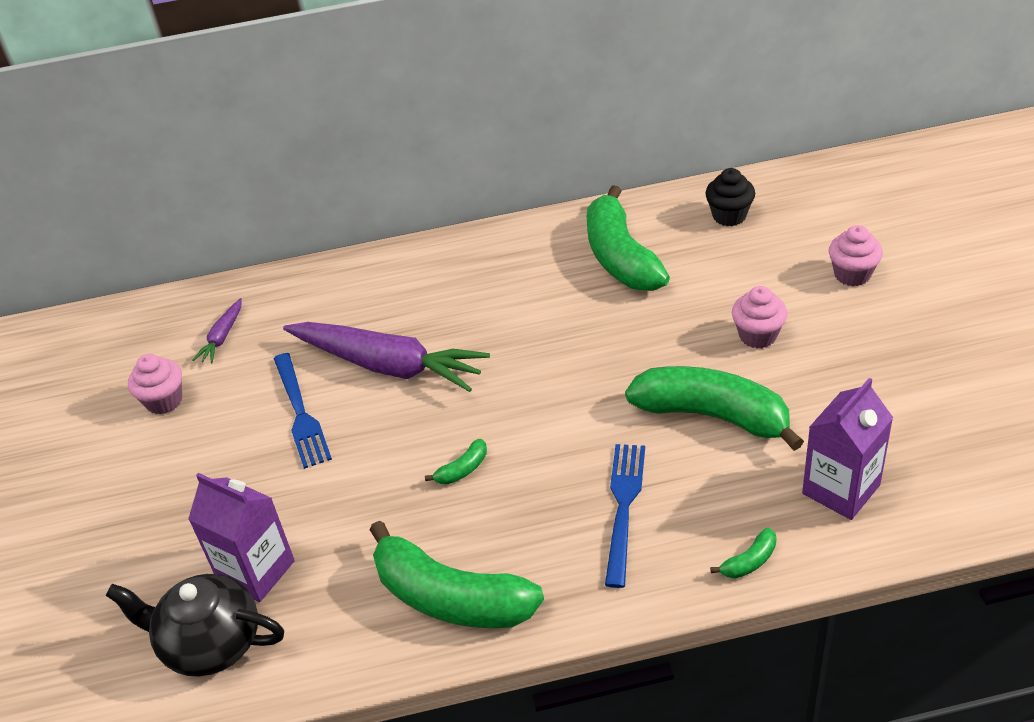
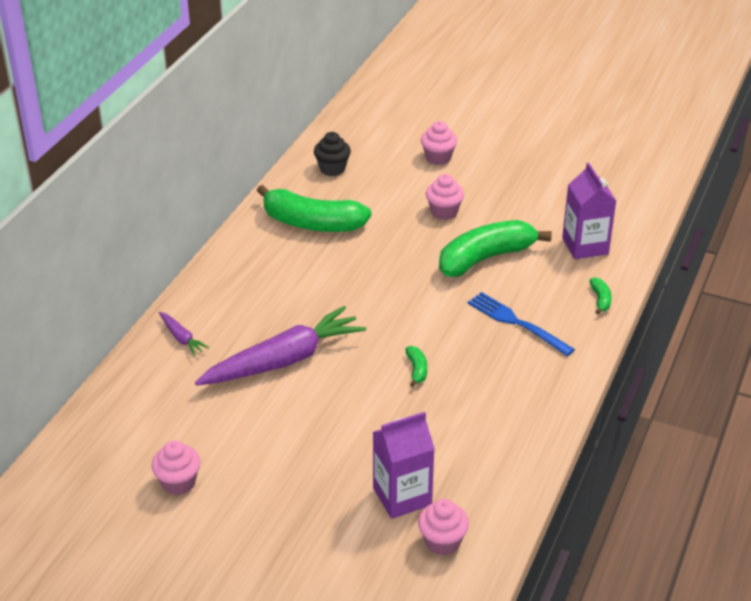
camera: 60 degrees left, 5 degrees down
black teapot [105,574,284,676] -> pink cupcake [418,499,469,556]
purple carrot [193,298,242,363] -> purple carrot moved to [159,312,209,356]
blue fork [274,353,332,469] -> none
green banana [370,521,544,628] -> none

